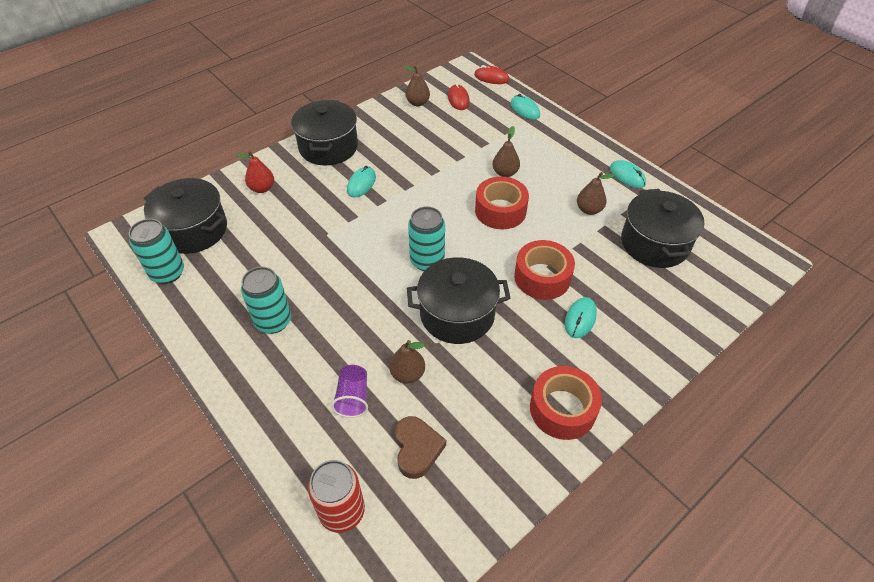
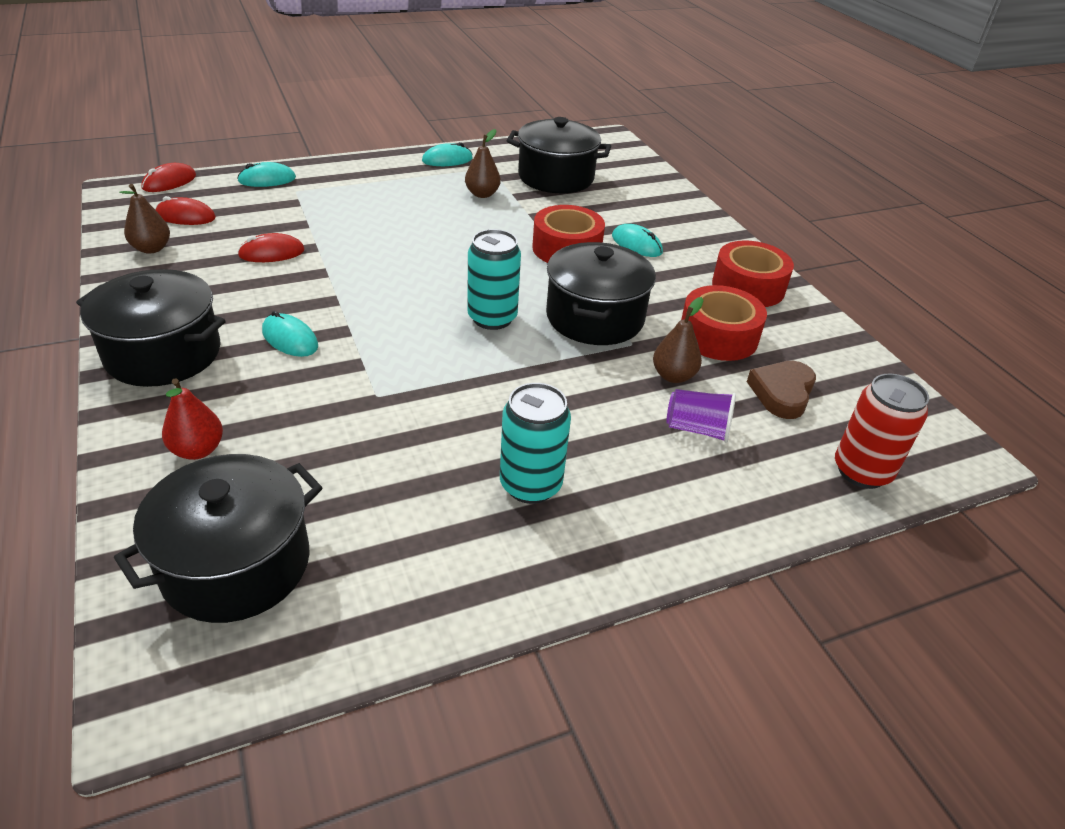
camera: 75 degrees left, 10 degrees down
turquoise can [129,219,184,284] -> none
brown heart [395,416,446,479] -> brown heart turned 75 degrees counterclockwise [747,361,816,419]
red tape [475,177,529,229] -> red tape moved to [681,285,767,361]
brown pear [492,126,520,177] -> none
none -> red mouse [237,233,305,262]

